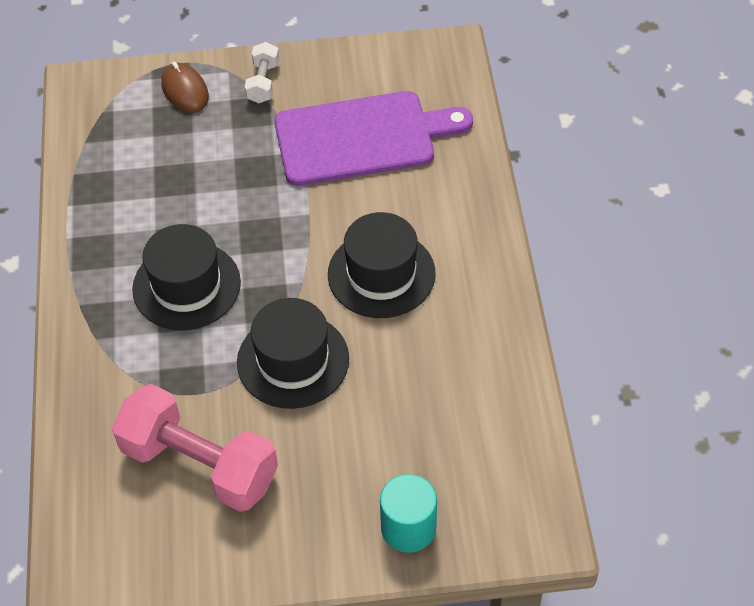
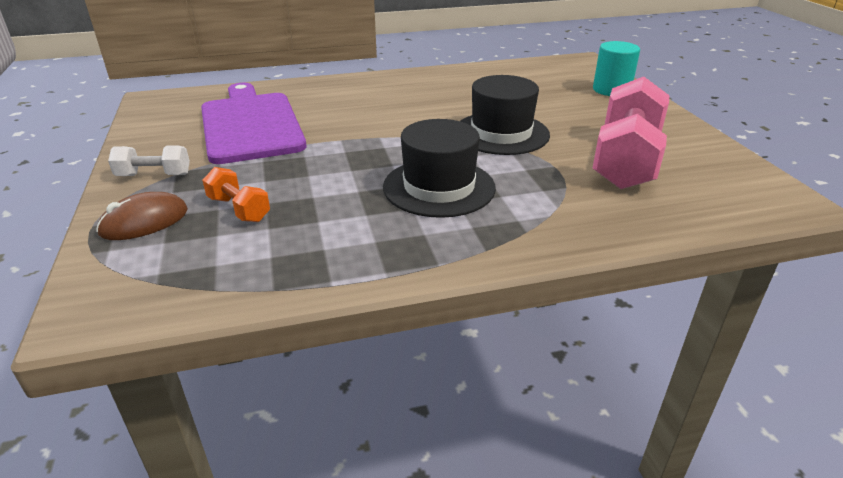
camera: 100 degrees left, 20 degrees down
black hat [328,212,435,318] -> none
none -> orange dumbbell [202,167,270,222]

